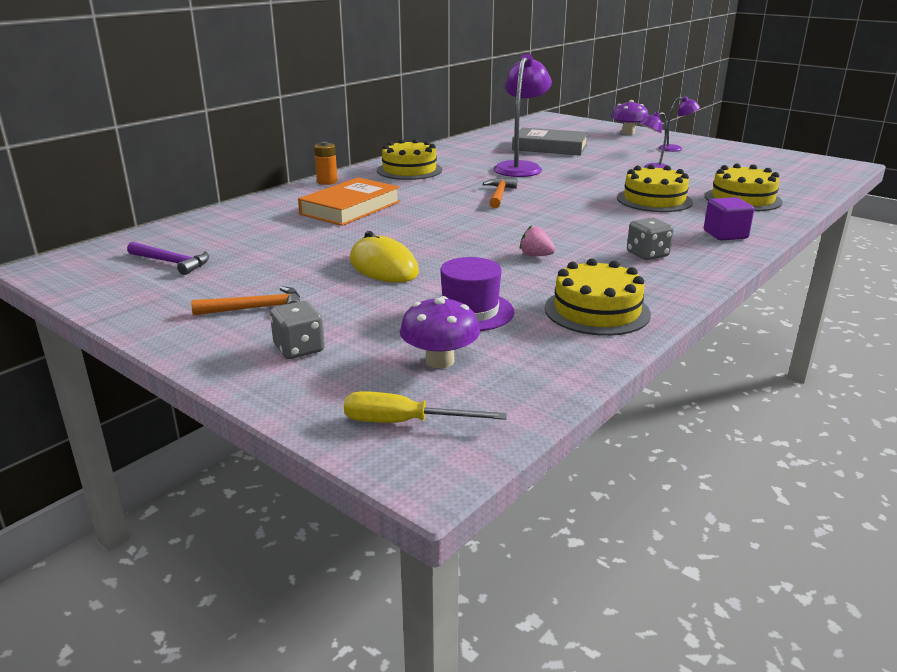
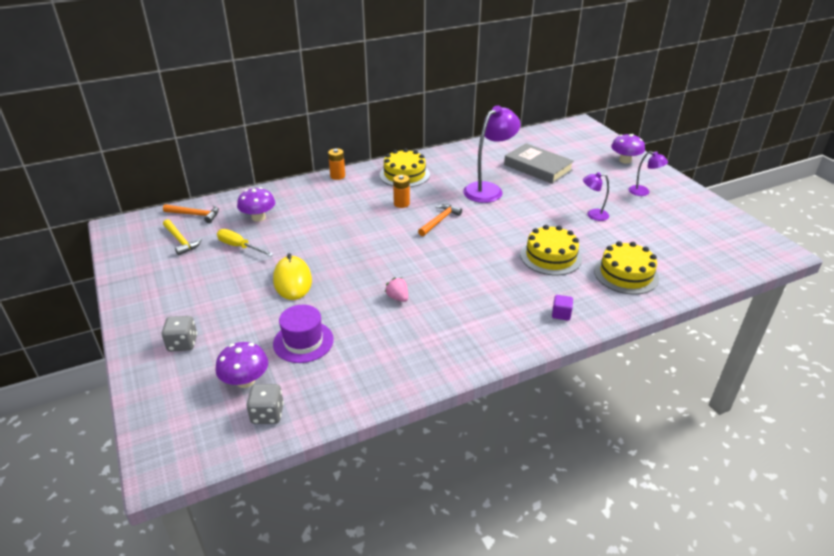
camera: 25 degrees right, 10 degrees up
purple hammer [127,242,209,275] -> yellow hammer [163,219,202,256]
orange hammer [191,286,300,315] -> orange hammer moved to [163,204,219,223]
orange book [298,178,400,226] -> none
yellow screwdriver [344,391,507,423] -> yellow screwdriver moved to [217,229,274,256]
yellow cake [545,258,651,336] -> none
grey dice [627,218,674,260] -> grey dice moved to [246,384,284,424]
purple cube [704,197,754,241] -> purple cube [552,295,573,321], size x0.65
none -> purple mushroom [237,187,275,222]
none -> orange battery [393,175,410,208]

